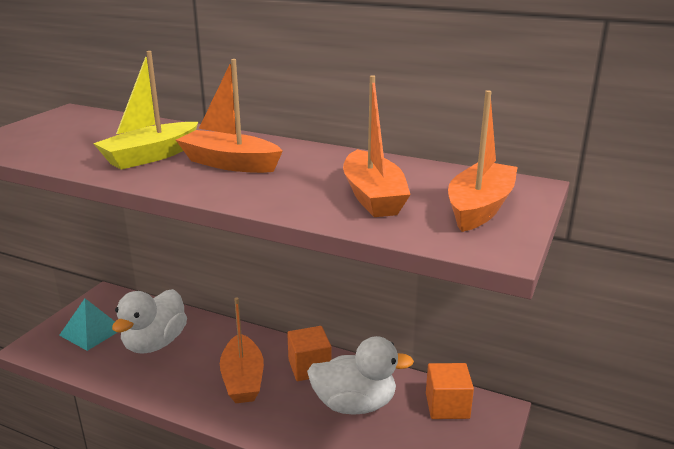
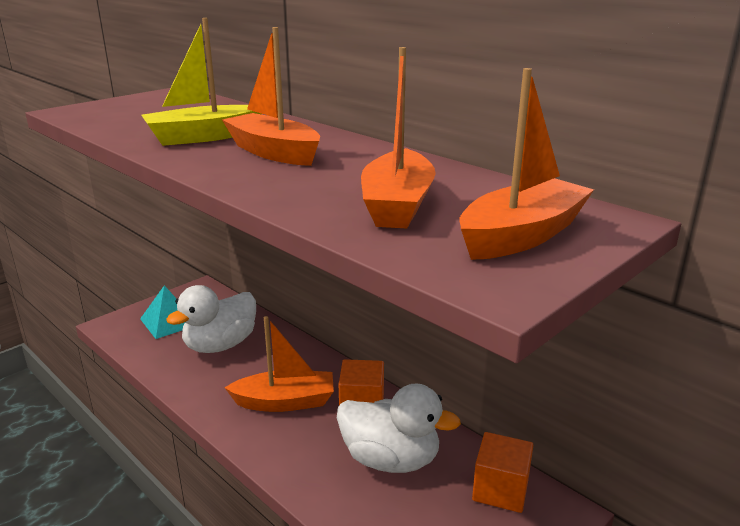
camera: 20 degrees right, 0 degrees up
orange boat [220,298,264,403] -> orange boat turned 105 degrees counterclockwise [224,316,334,412]

